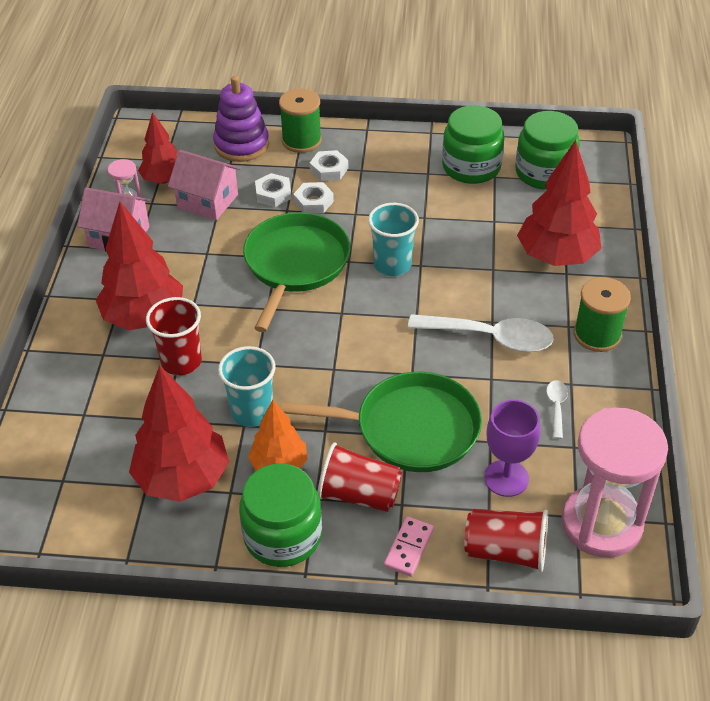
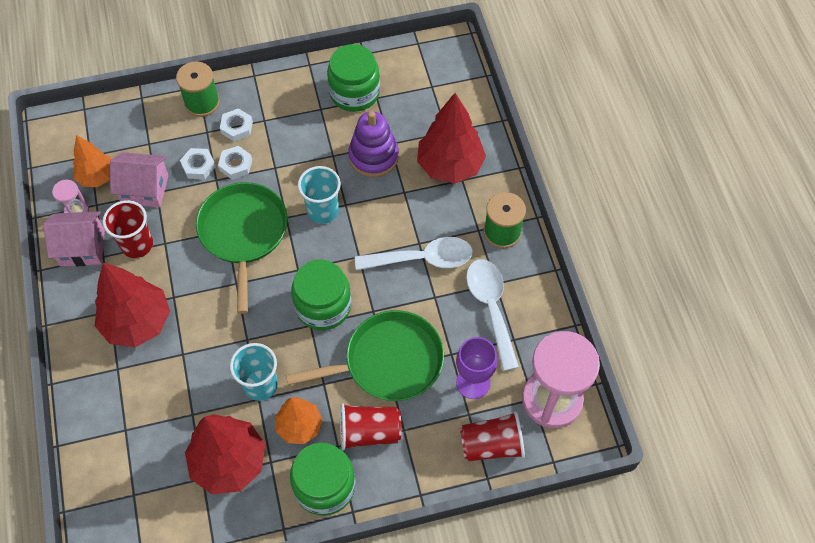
camera: 20 degrees left, 15 degrees up
red tree [138,112,178,184] -> orange tree [73,135,111,187]
red cup [146,297,202,375] -> red cup moved to [103,200,153,258]
purple stacking toy [213,76,269,162] -> purple stacking toy moved to [348,111,399,177]
pink domino [384,516,434,577] -> none
green jar [515,111,580,190] -> green jar moved to [291,259,351,330]
white spoon [546,380,568,439] -> white spoon [466,259,519,371], size x2.14

